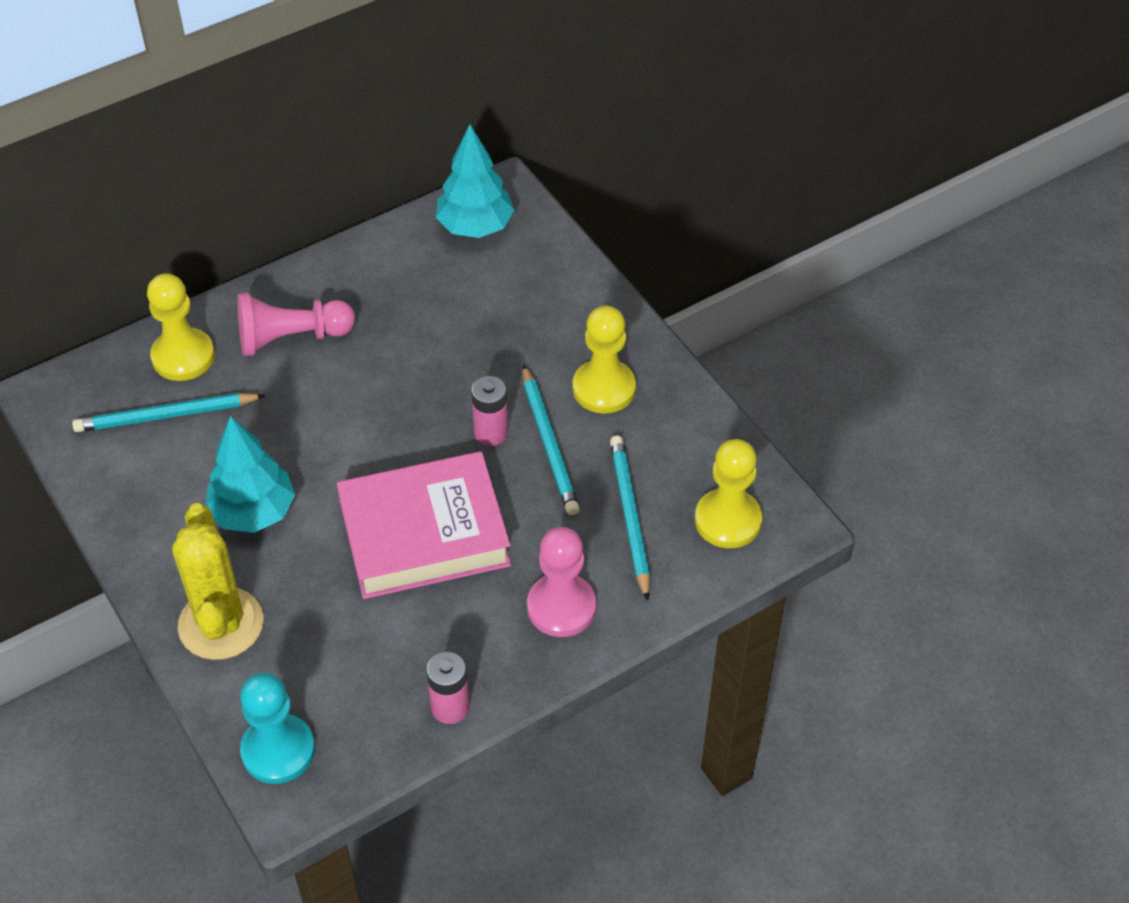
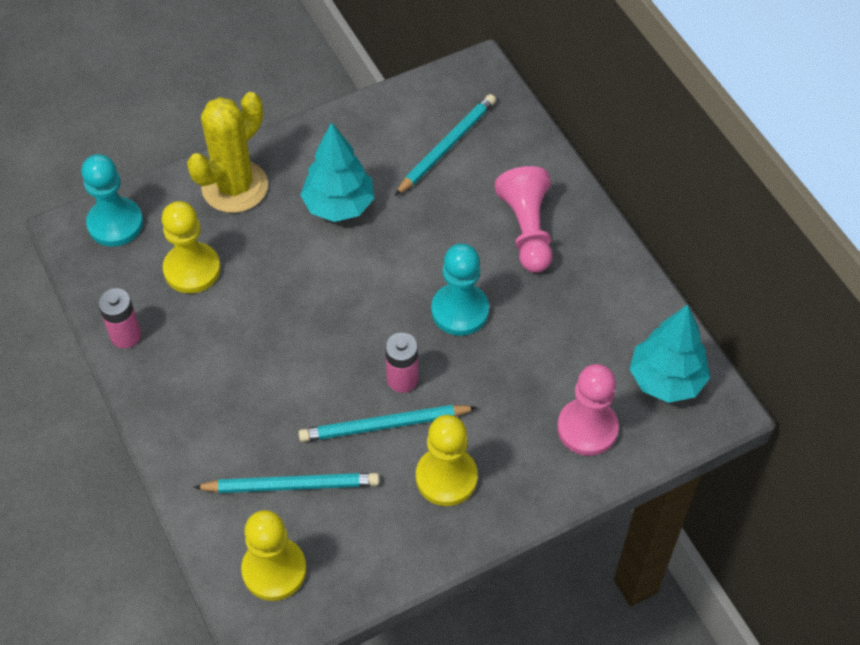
camera: 95 degrees right, 5 degrees up
turquoise pencil [72,393,265,432] -> turquoise pencil turned 45 degrees clockwise [395,94,496,196]
yellow pawn [147,273,215,381] -> yellow pawn moved to [162,201,221,293]
yellow cactus [172,503,264,660] -> yellow cactus turned 45 degrees counterclockwise [187,92,268,213]
pink book [337,452,511,599] -> none
pink pawn [527,527,596,637] -> pink pawn moved to [557,364,619,456]
none -> turquoise pawn [431,244,489,336]

